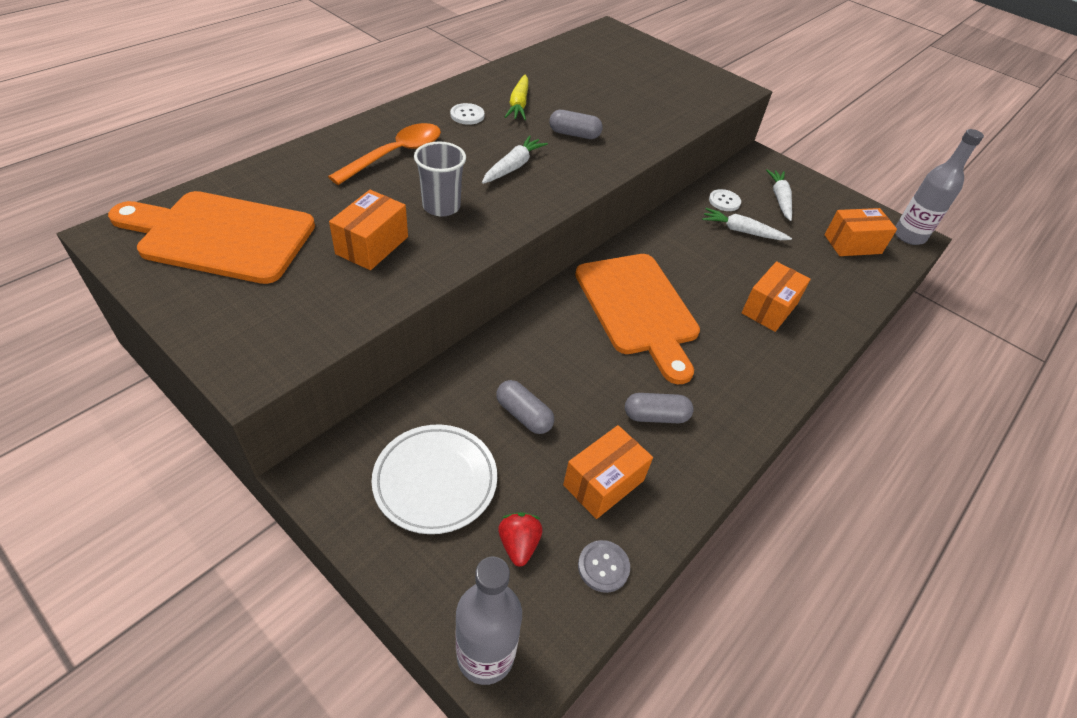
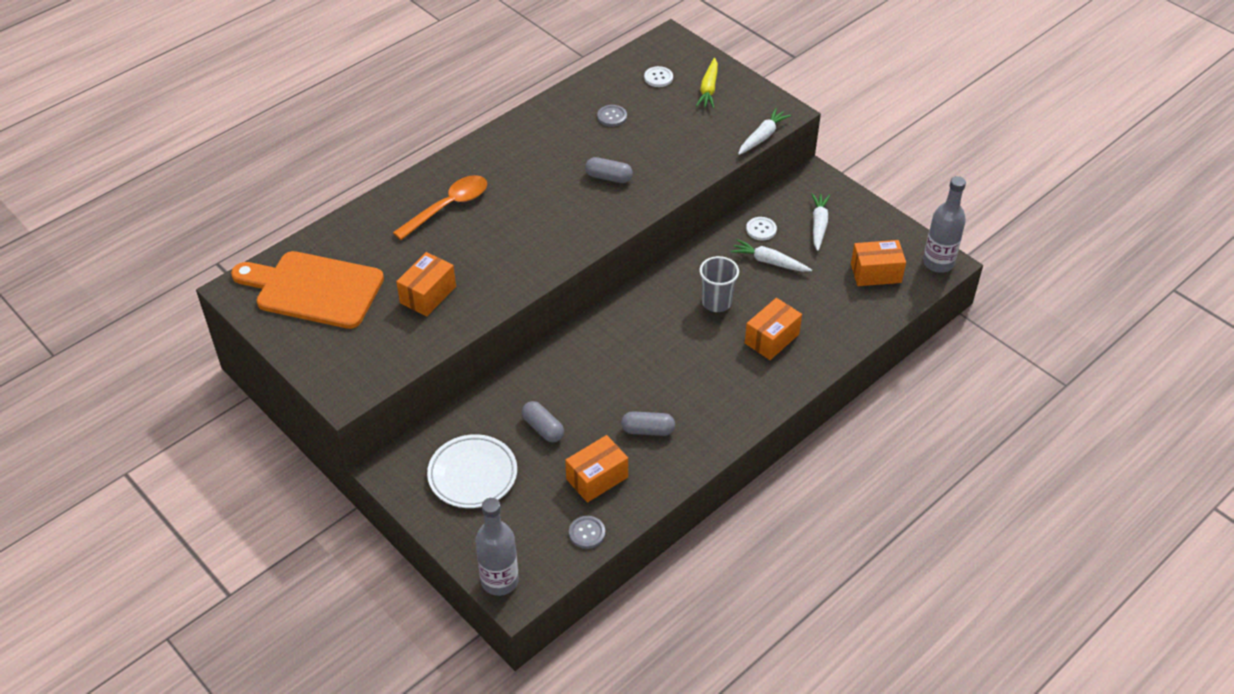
camera: 10 degrees right, 0 degrees up
grey cup [414,142,466,217] -> grey cup moved to [699,256,739,312]
white button [450,103,484,125] -> white button moved to [644,66,673,87]
white carrot [482,135,548,184] -> white carrot moved to [738,108,791,155]
red strawberry [498,512,543,567] -> none
yellow carrot [505,75,528,120] -> yellow carrot moved to [696,58,718,108]
orange cutting board [575,254,700,384] -> none
none -> grey button [597,105,627,127]

